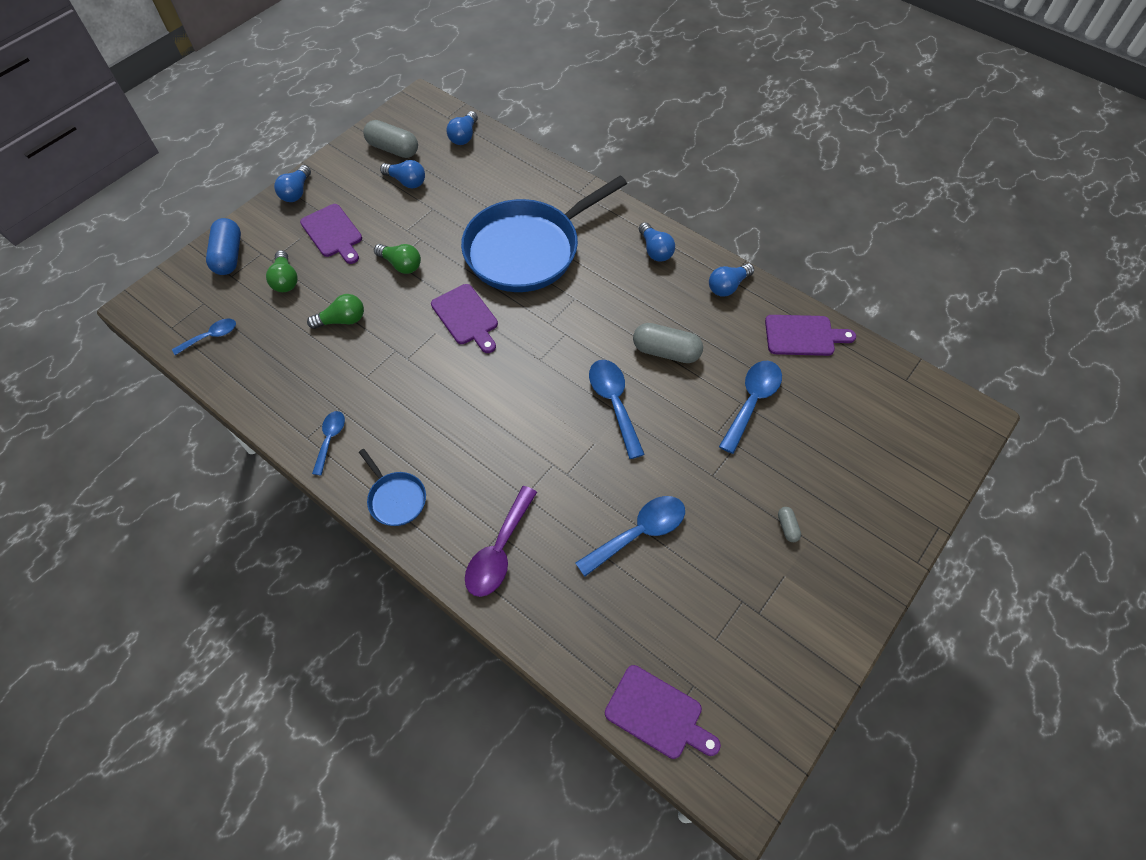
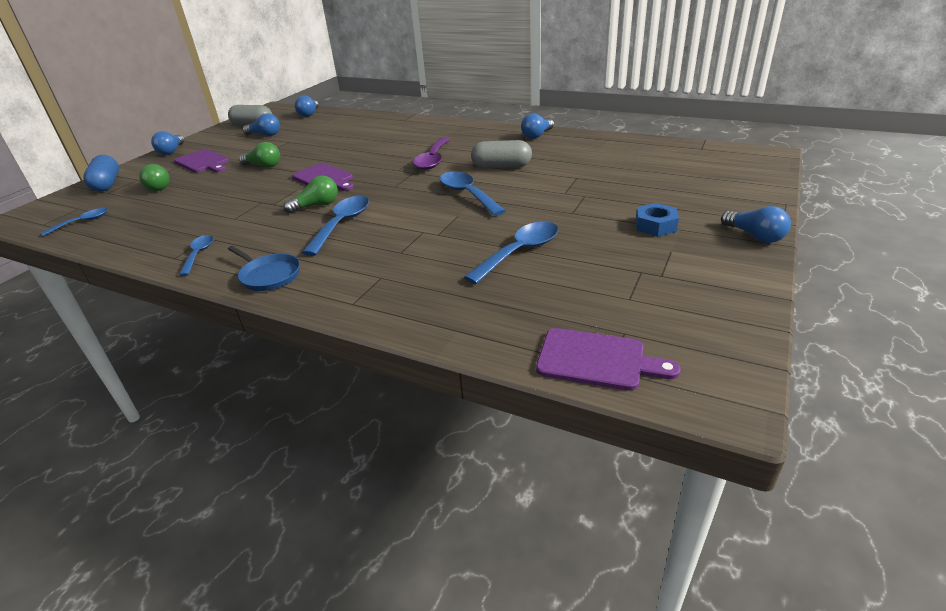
camera: 10 degrees left, 25 degrees down
green light bulb [307,294,364,329] -> green light bulb moved to [284,175,338,213]
blue pan [461,176,627,292] -> none
purple spoon [465,486,537,597] -> purple spoon moved to [413,137,450,170]
blue light bulb [639,222,675,262] -> blue light bulb moved to [721,206,791,243]
blue spoon [719,361,782,454] -> blue spoon moved to [302,196,369,256]
purple cutting board [765,315,856,356] -> none
grey capsule [778,507,801,542] -> blue nut [636,203,679,237]

